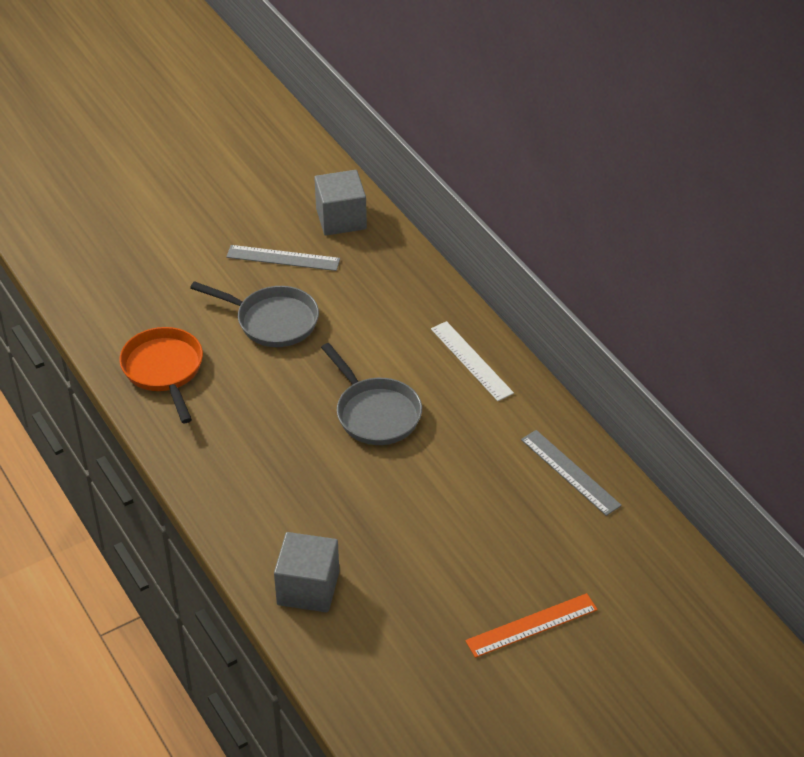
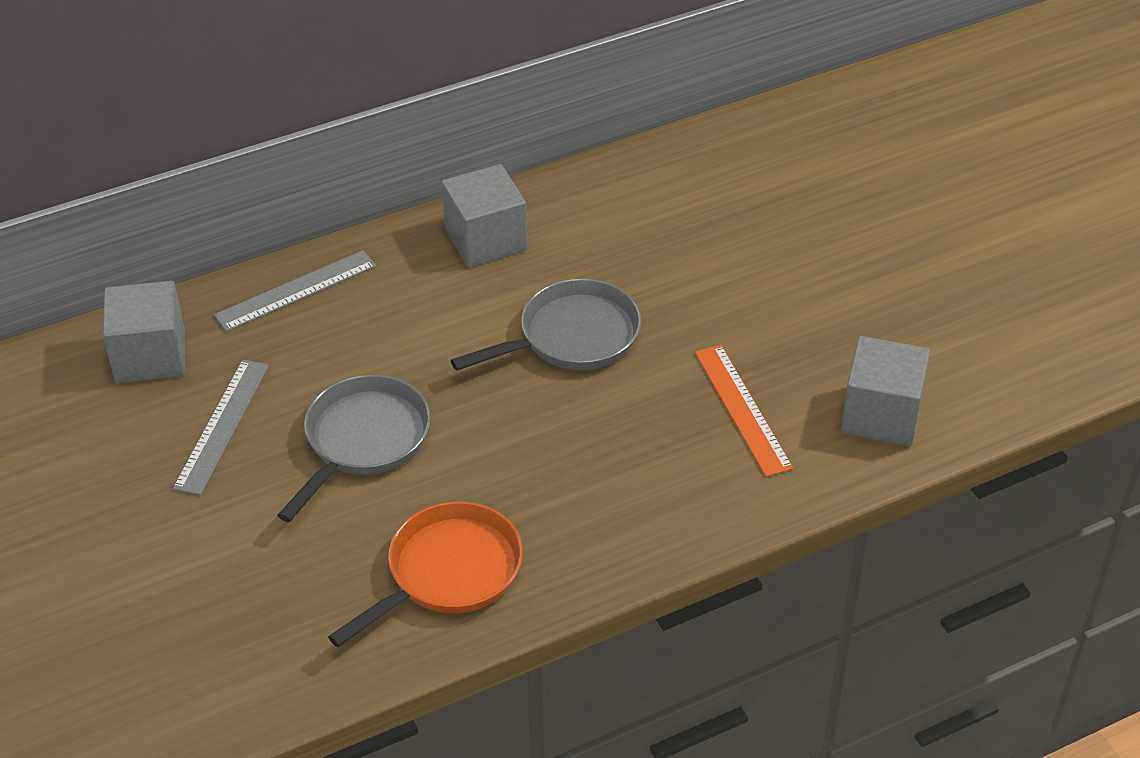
camera: 85 degrees left, 0 degrees up
orange pan [119,327,203,423] -> orange pan turned 150 degrees clockwise [328,501,523,647]
white ruler [431,321,514,401] -> grey cube [441,164,528,268]
orange ruler [465,593,598,658] -> orange ruler moved to [695,345,793,477]
grey ruler [521,430,622,516] -> grey ruler moved to [214,250,377,332]

